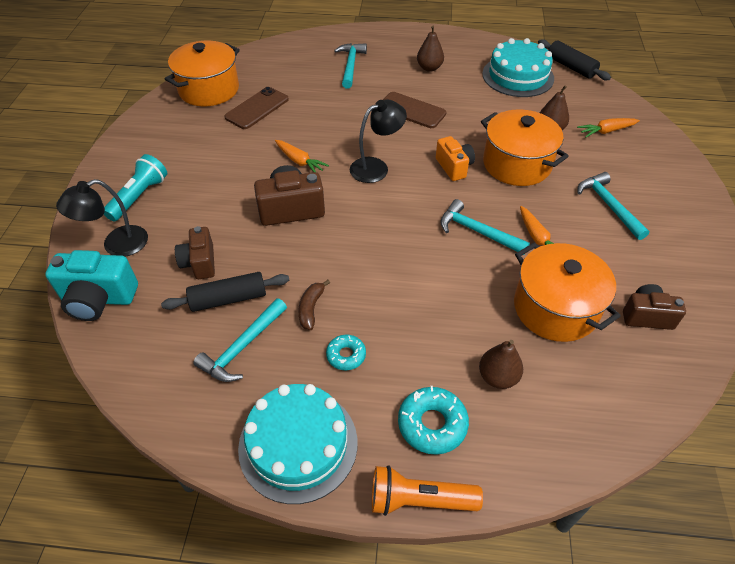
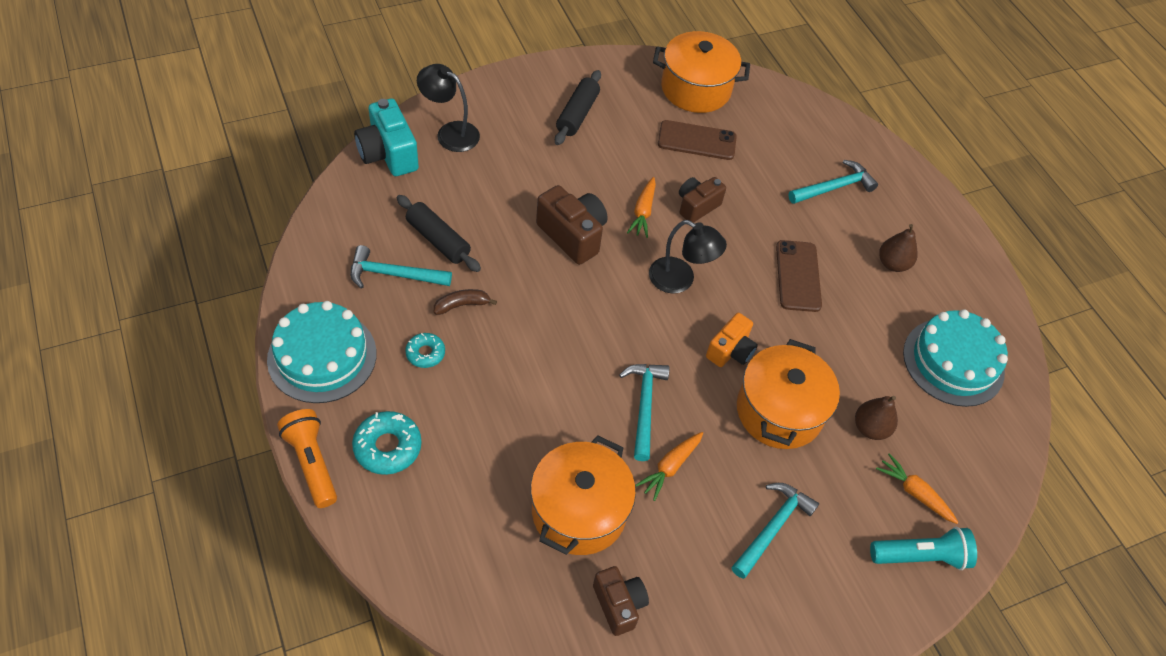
camera: 55 degrees right, 5 degrees up
turquoise flashlight [104,154,167,222] -> turquoise flashlight moved to [870,527,977,570]
brown camera [175,226,215,279] -> brown camera moved to [679,177,726,223]
brown pear [479,340,523,389] -> none
black rolling pin [538,39,611,80] -> black rolling pin moved to [555,70,601,145]

